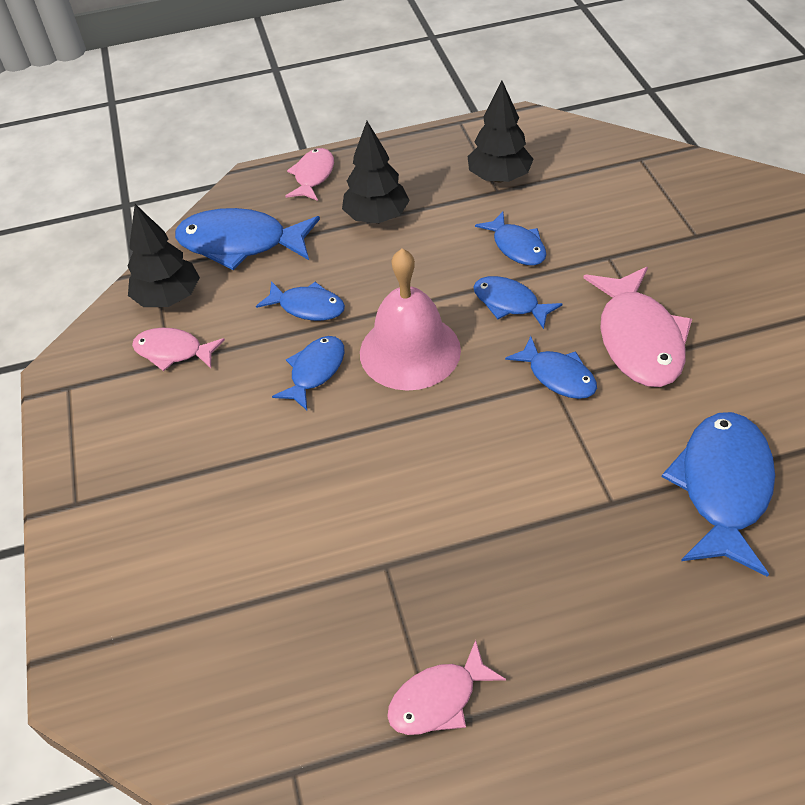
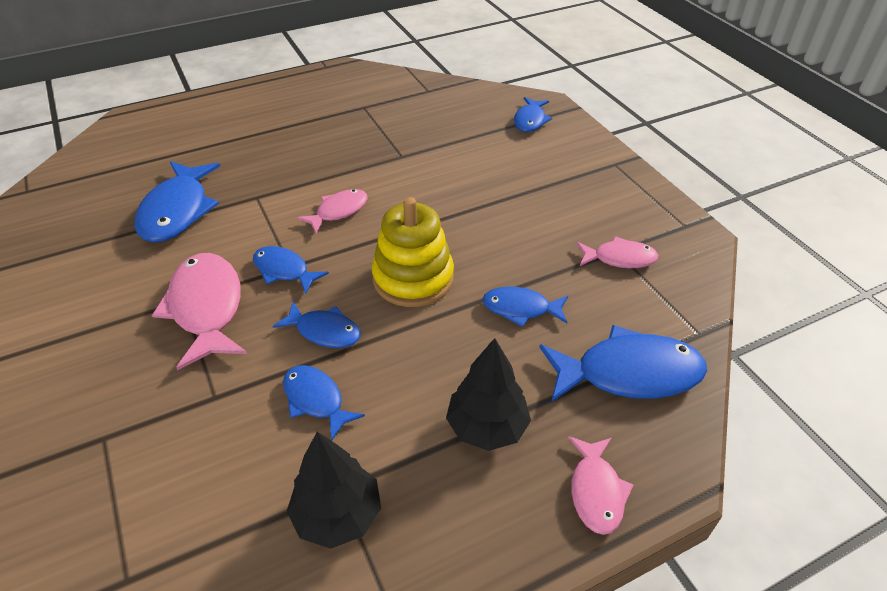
camera: 165 degrees right, 5 degrees down
black tree [128,204,200,307] -> none
blue fish [272,336,345,410] -> blue fish moved to [514,97,552,132]
pink bell [360,249,461,391] -> yellow stacking toy [372,197,454,307]
pink fish [387,640,506,735] -> pink fish moved to [297,189,367,233]

